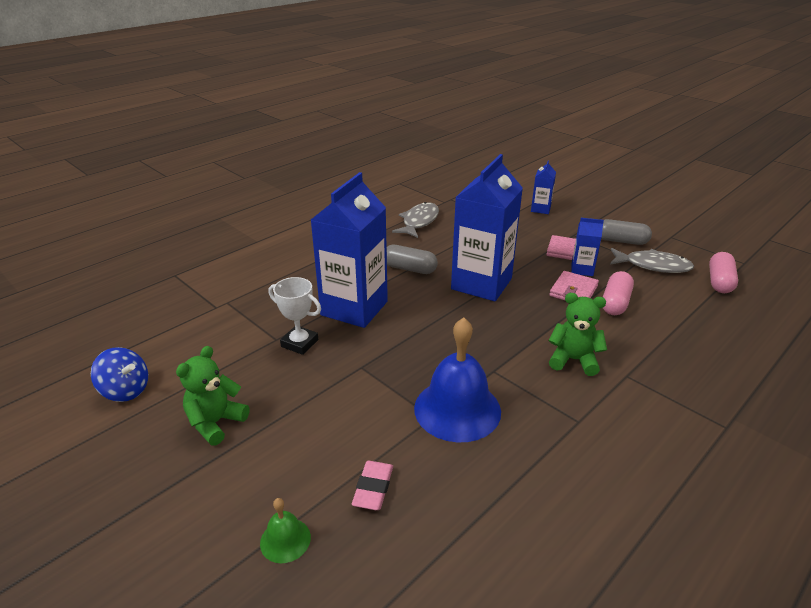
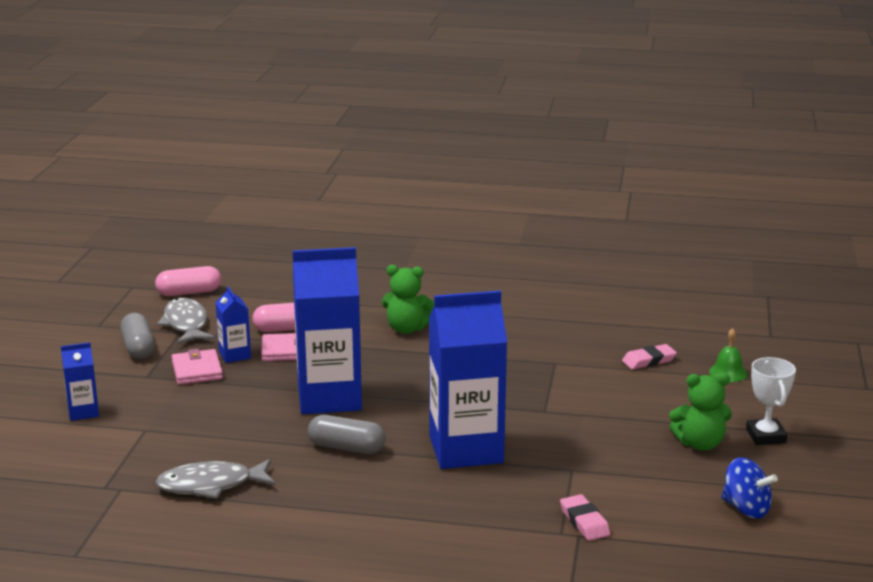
camera: 125 degrees left, 10 degrees down
blue spinning top [91,347,148,402] -> blue spinning top turned 135 degrees clockwise [721,457,778,519]
white trophy [269,277,321,355] -> white trophy moved to [746,357,796,445]
grey capsule [387,245,438,274] -> grey capsule turned 60 degrees counterclockwise [308,415,386,454]
blue bell [414,317,501,442] -> none
green teddy bear [548,293,607,376] -> green teddy bear turned 60 degrees counterclockwise [382,265,434,334]
none -> pink eraser [560,494,611,541]

